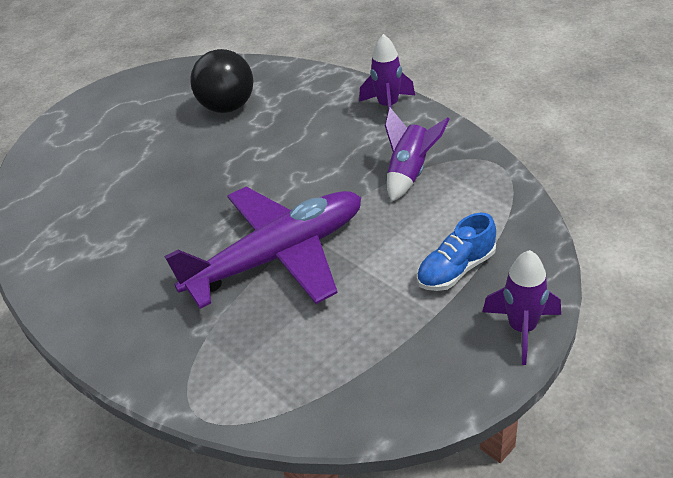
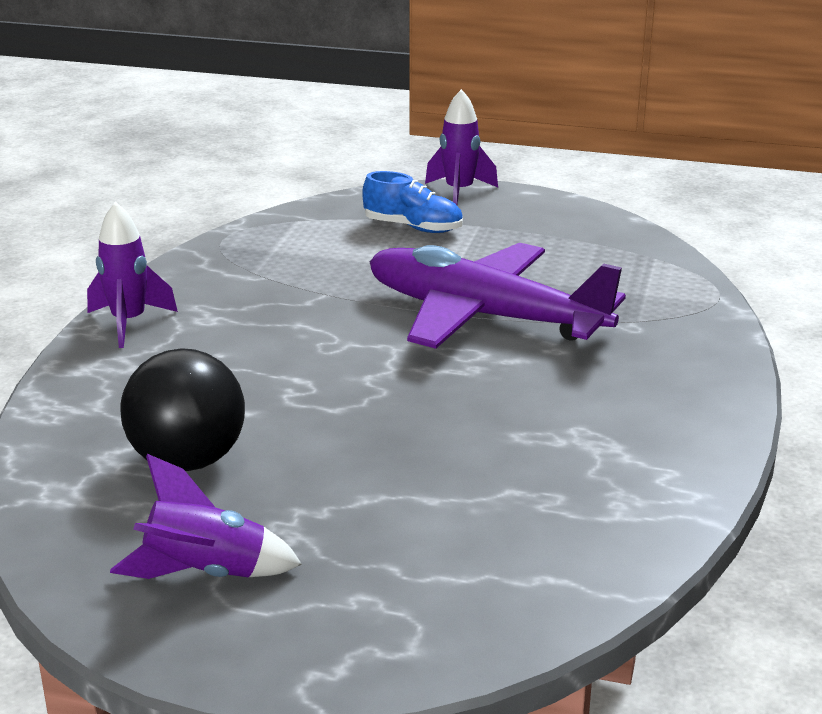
camera: 125 degrees left, 15 degrees down
purple rocket [385,107,450,202] -> purple rocket moved to [110,454,302,579]

